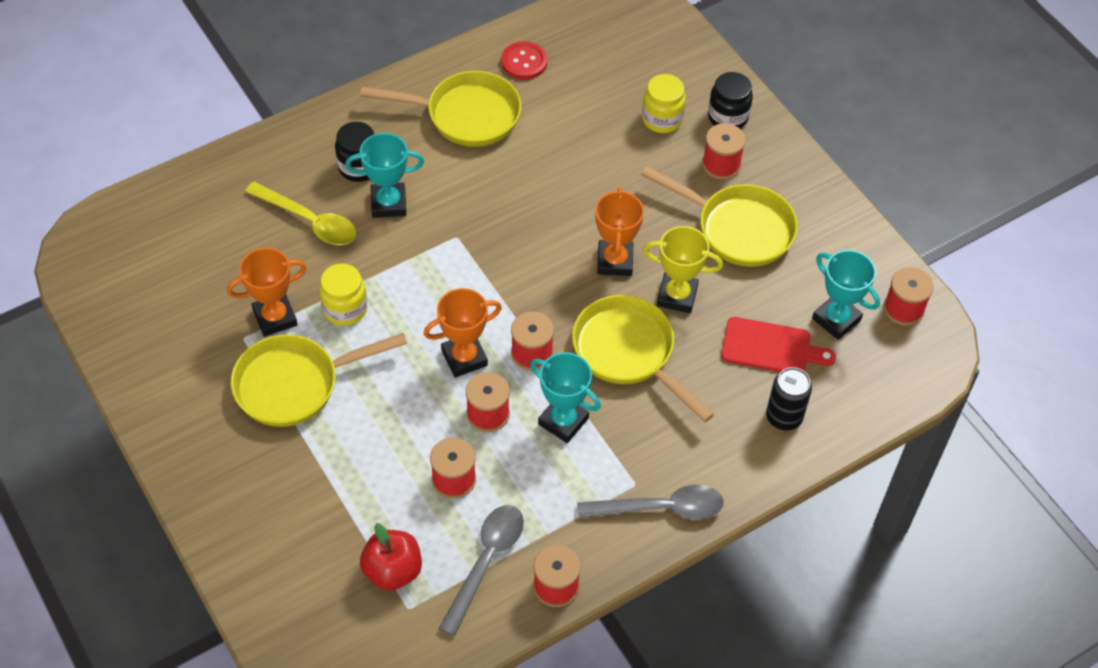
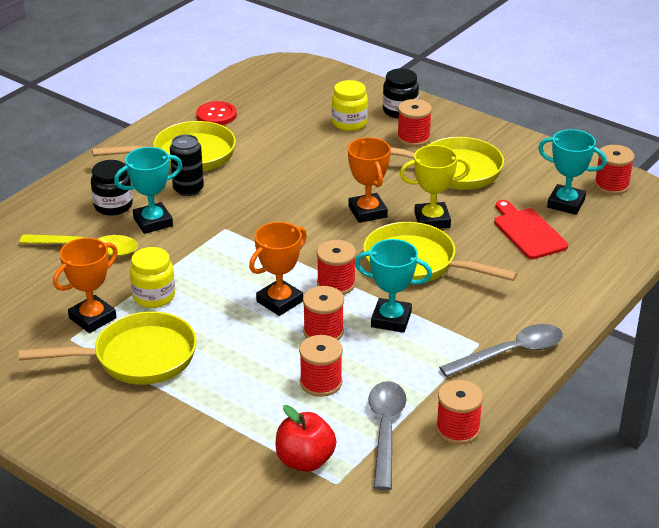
camera: 20 degrees left, 20 degrees down
yellow pan [231,333,407,427] -> yellow pan turned 150 degrees counterclockwise [19,311,197,385]
red cutting board [721,317,836,372] -> red cutting board turned 105 degrees counterclockwise [494,200,568,259]
black can [766,367,812,430] -> black can moved to [170,134,204,196]

